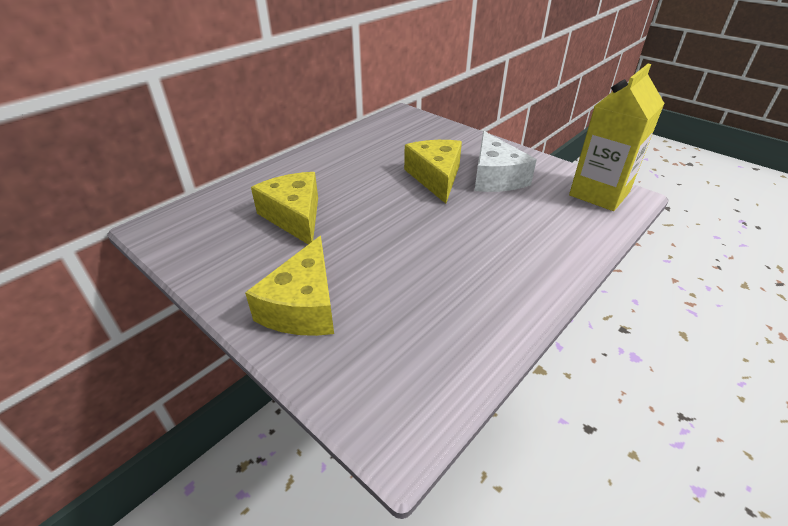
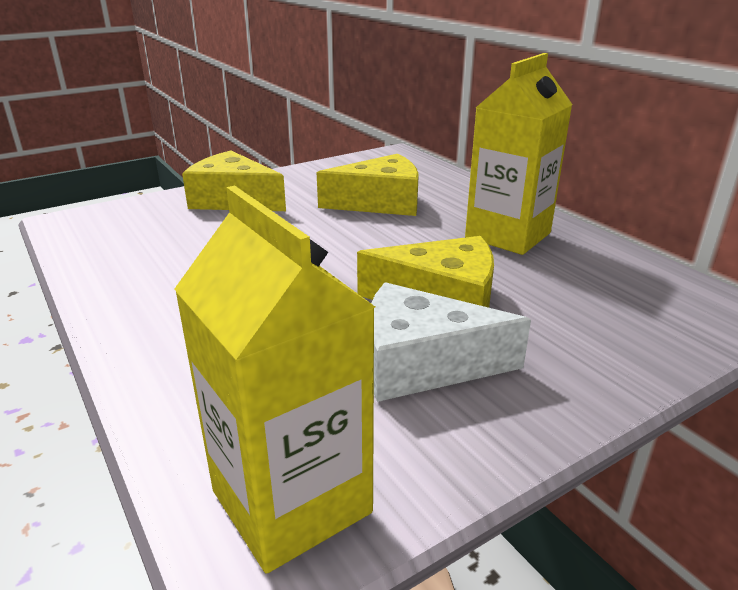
camera: 105 degrees right, 10 degrees down
none -> yellow carton [465,53,573,255]

